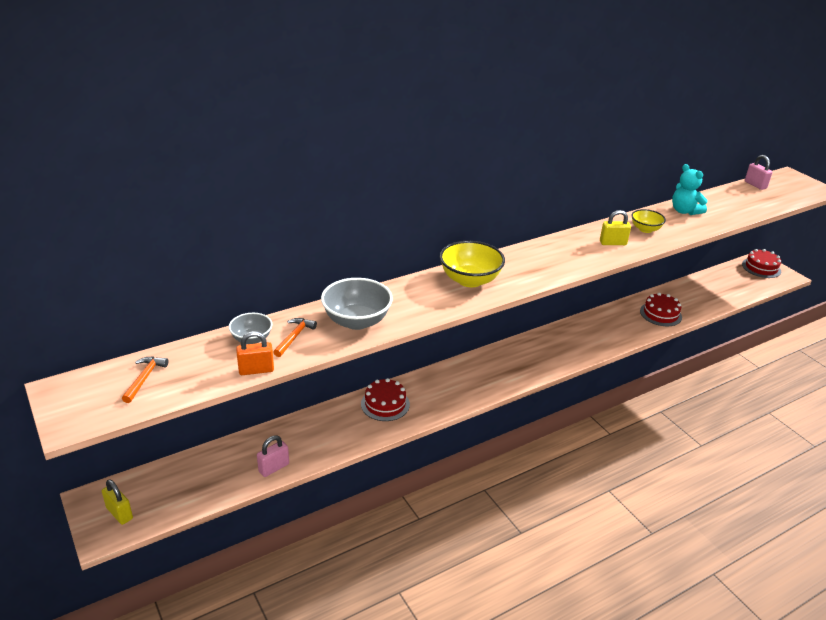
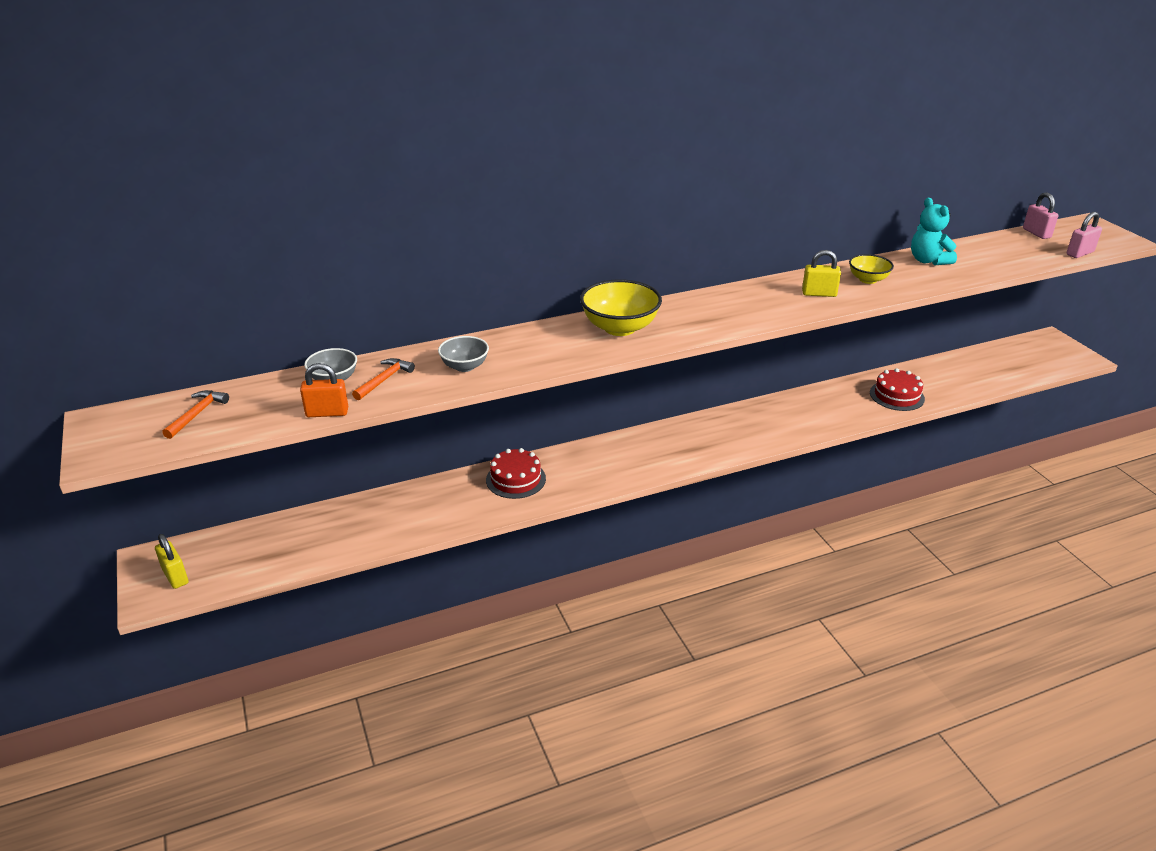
camera: 10 degrees right, 0 degrees up
pink padlock [257,435,289,477] -> pink padlock moved to [1067,212,1102,258]
grey bowl [321,278,393,330] -> grey bowl [438,336,489,372], size x0.58
red cake [742,249,781,278] -> none

